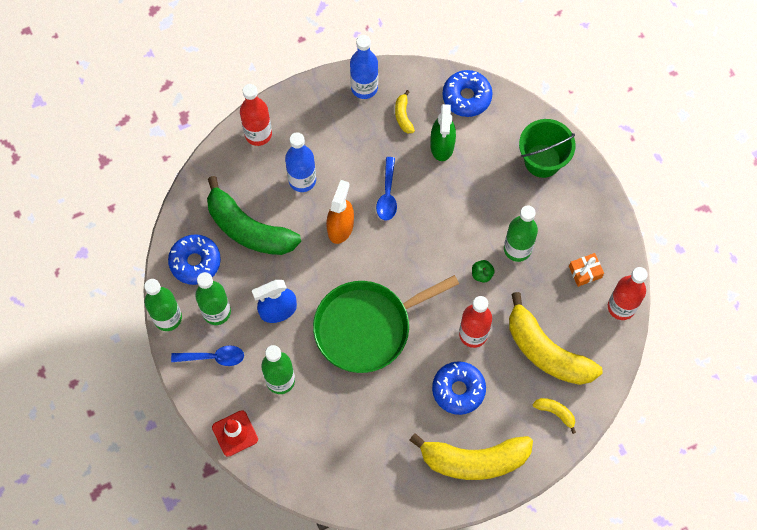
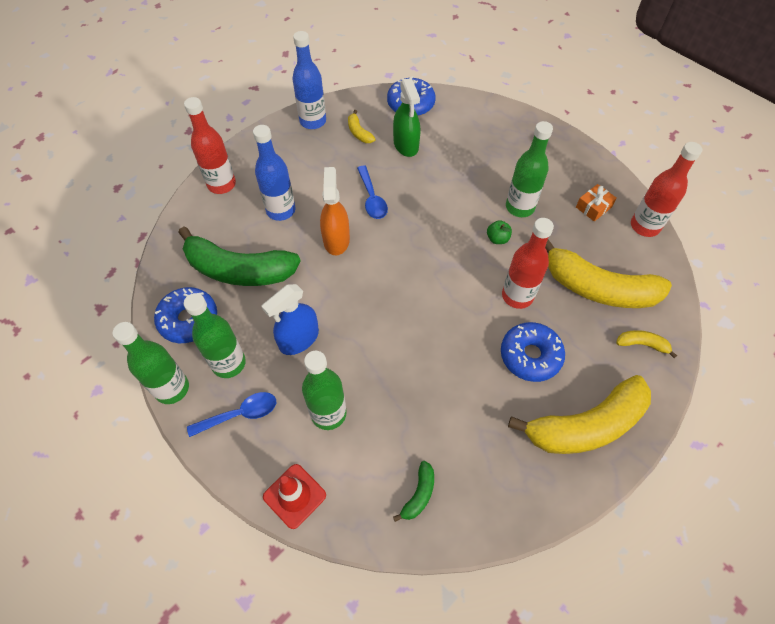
camera: 20 degrees left, 10 degrees down
green pan [313,275,459,373] -> none
green bucket [519,119,576,178] -> none
none -> green banana [393,461,434,522]

